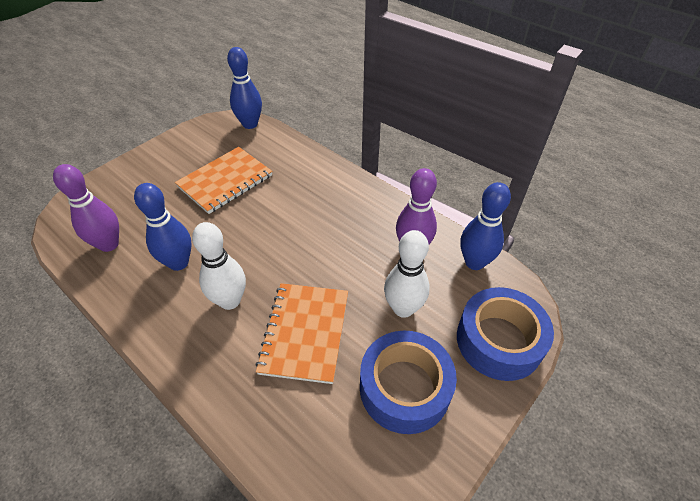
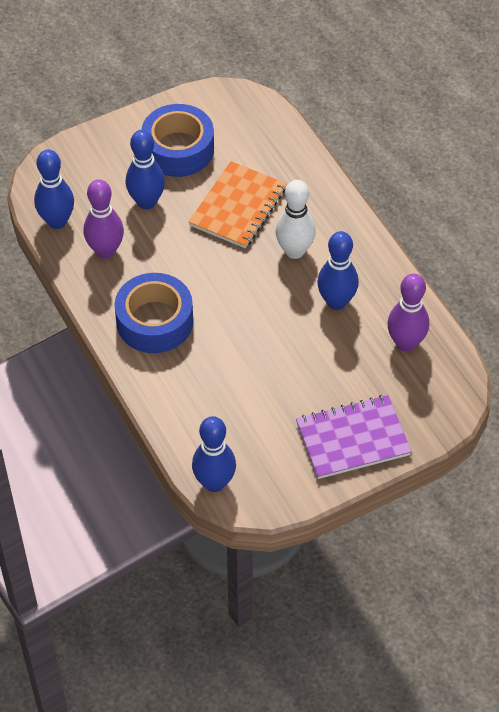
camera: 160 degrees left, 5 degrees up
orange notebook [175,147,272,214] -> none
white bowling pin [384,230,430,318] -> blue bowling pin [125,130,165,209]
blue tape [457,287,554,381] -> blue tape moved to [114,273,193,353]
none -> purple notebook [296,395,412,479]

